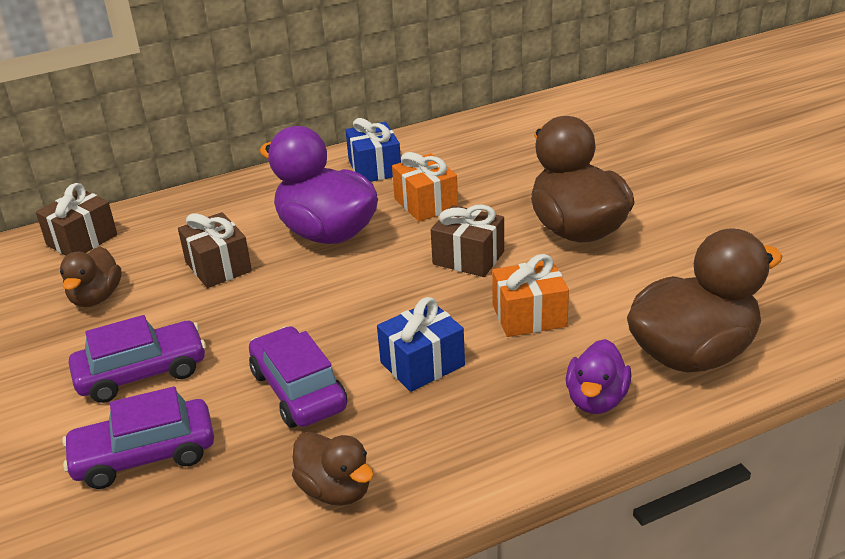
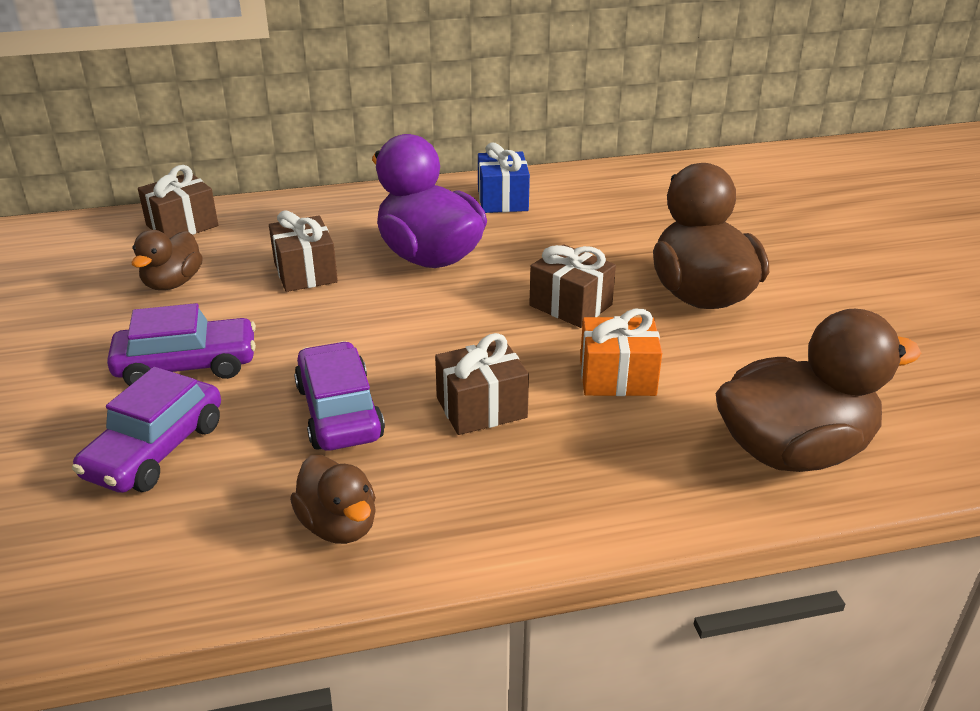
camera: 10 degrees right, 0 degrees up
purple car [62,386,214,489] -> purple car turned 60 degrees counterclockwise [72,367,221,493]
blue gift [377,297,465,392] -> brown gift [435,333,529,435]
orange gift [392,152,458,222] -> none
purple duck [566,339,631,414] -> none

